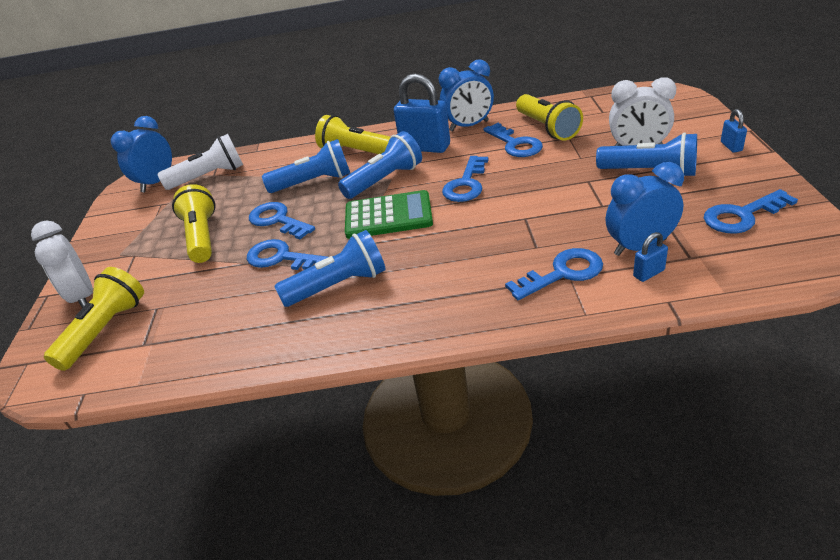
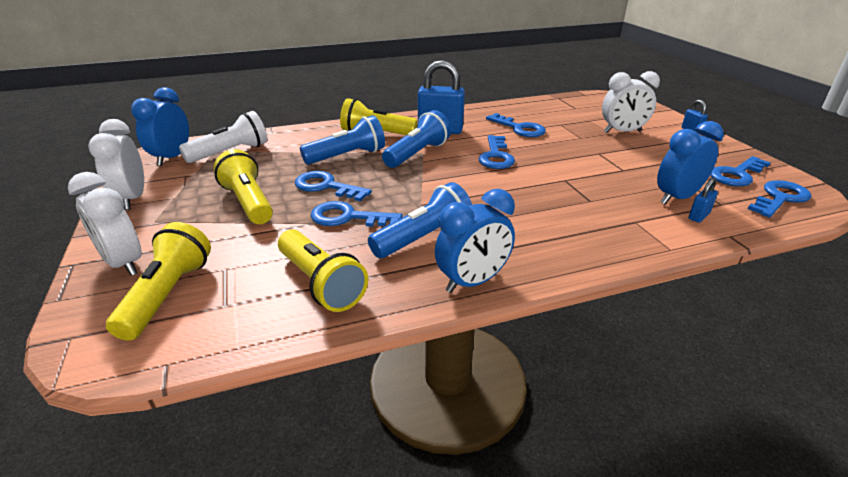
camera: 20 degrees left, 5 degrees down
green calculator [345,190,433,239] -> none
blue clock [439,59,494,132] -> blue clock moved to [435,189,515,293]
blue key [505,248,603,300] -> blue key moved to [748,180,811,218]
yellow flashlight [516,94,583,141] -> yellow flashlight moved to [278,229,368,312]
blue flashlight [596,132,697,176] -> none
none -> white clock [88,119,144,210]

